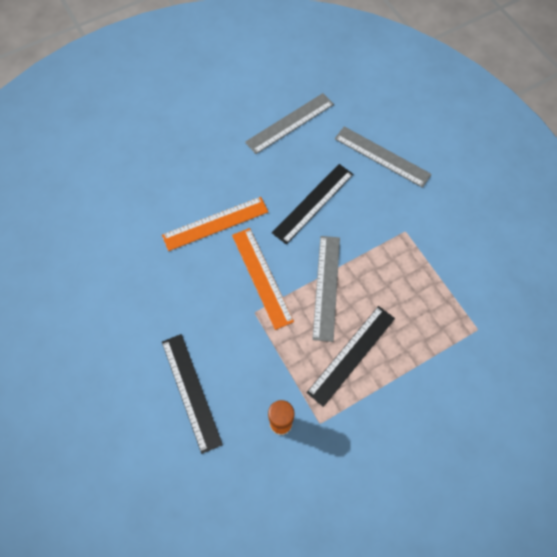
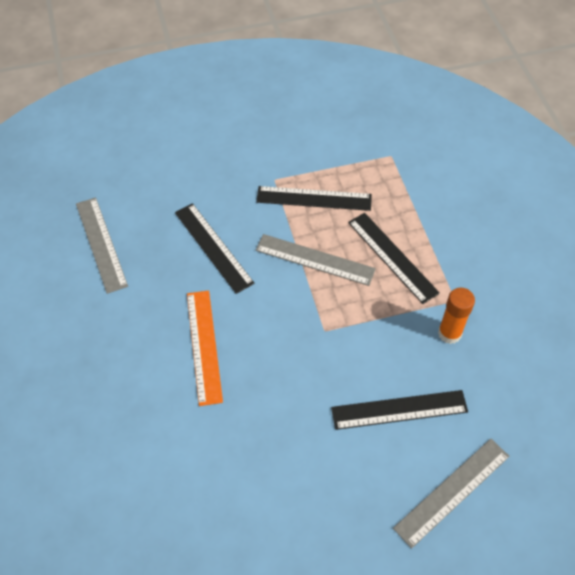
camera: 75 degrees left, 10 degrees down
orange ruler [232,228,294,330] -> none
grey ruler [335,126,432,188] -> grey ruler moved to [393,439,510,549]
none -> black ruler [256,186,372,211]

